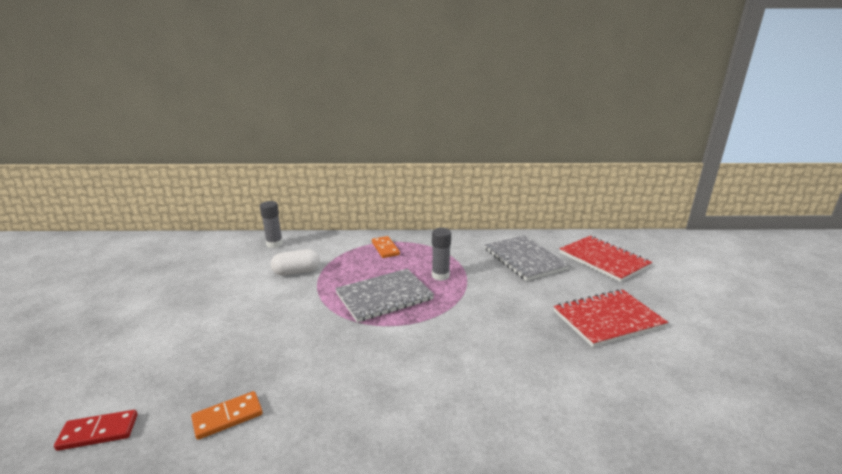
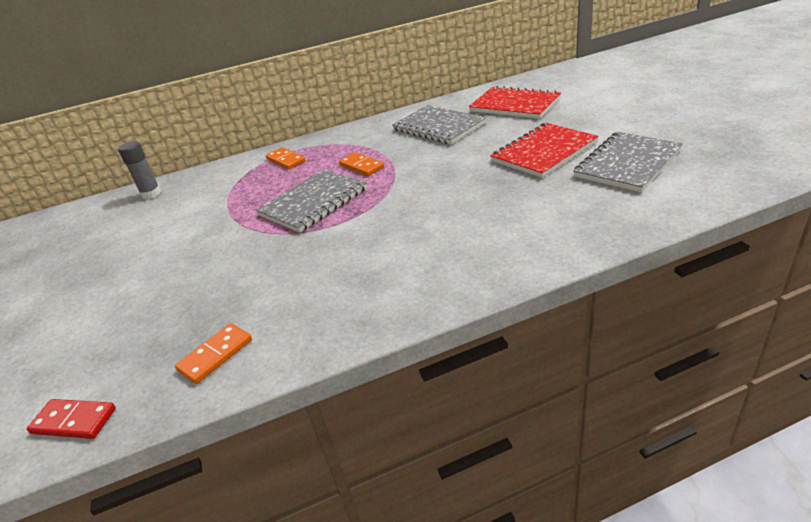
camera: 15 degrees left, 10 degrees up
red domino [54,410,137,451] -> red domino turned 45 degrees clockwise [27,399,116,439]
white capsule [271,249,320,275] -> none
grey glue stick [432,228,451,281] -> orange domino [339,152,384,176]
none -> grey notebook [573,132,683,192]

